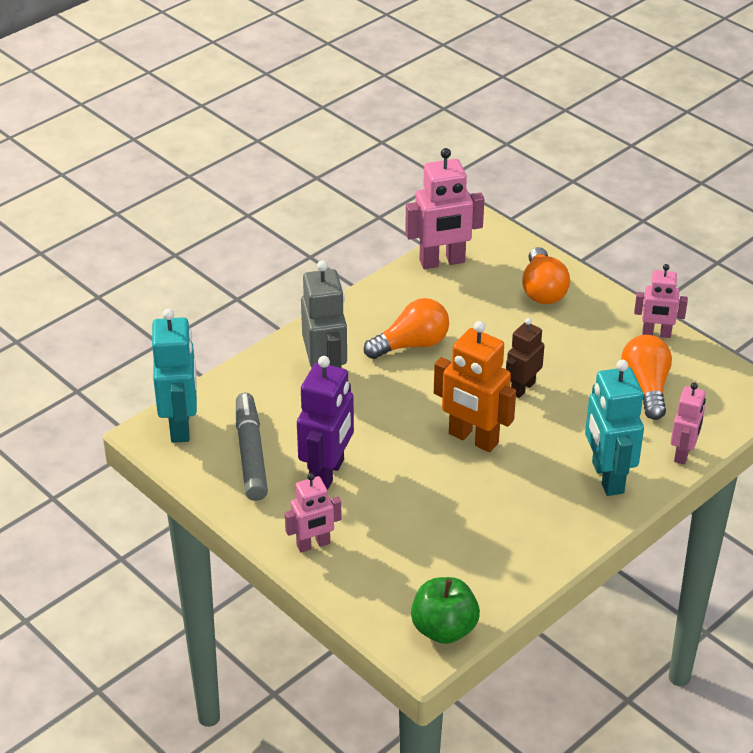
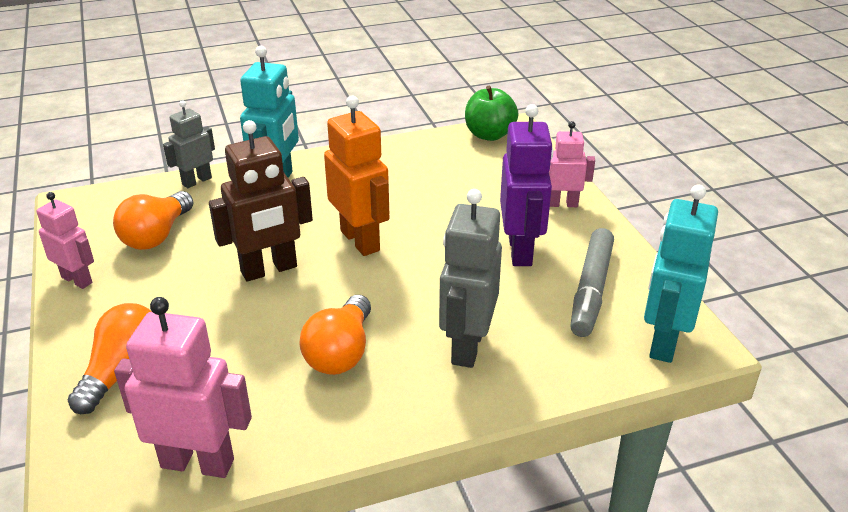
camera: 155 degrees left, 5 degrees down
purple robot [297,356,354,491] -> purple robot turned 135 degrees clockwise [500,104,554,266]
orange light bulb [364,298,449,359] -> orange light bulb turned 75 degrees counterclockwise [299,295,371,375]
brown robot [506,318,545,398] -> brown robot [209,120,313,282], size x1.62
pink robot [671,383,706,464] -> grey robot [163,100,215,188]

